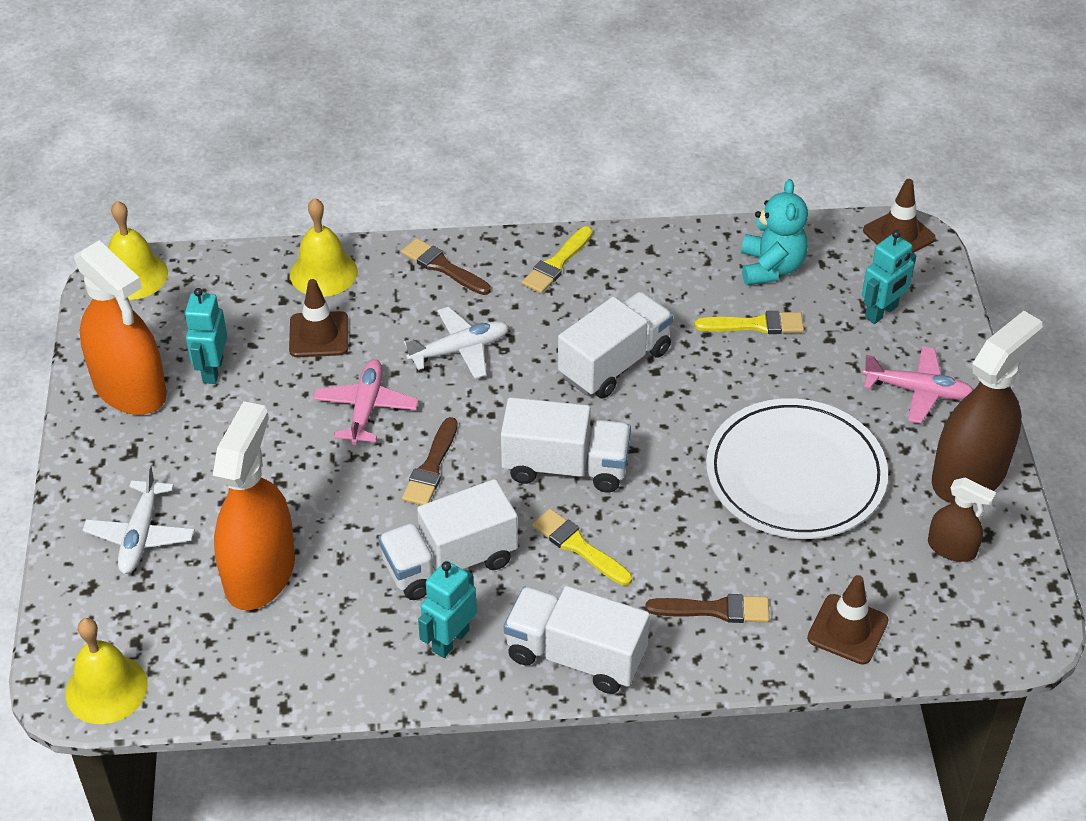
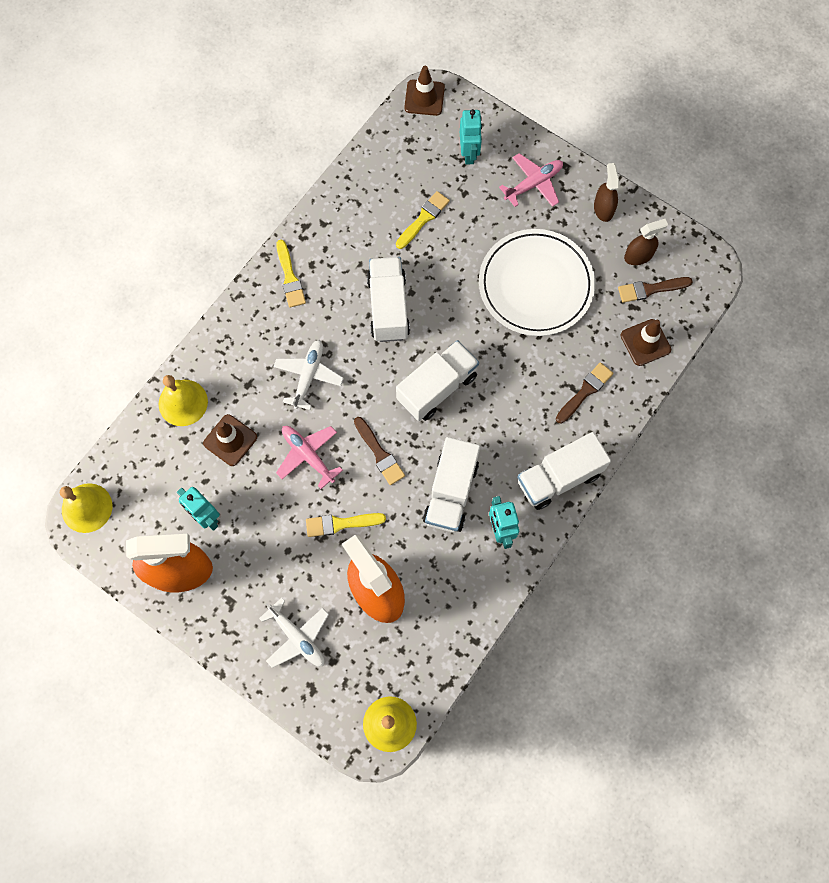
camera: 50 degrees left, 25 degrees up
brown brush [401,238,491,295] -> brown brush moved to [618,277,693,303]
yellow brush [532,509,632,586] -> yellow brush moved to [306,513,386,537]
turquoise teddy bear [741,179,808,286] -> none
brown spray bottle [932,311,1043,503] -> brown spray bottle [594,163,619,222], size x0.50

